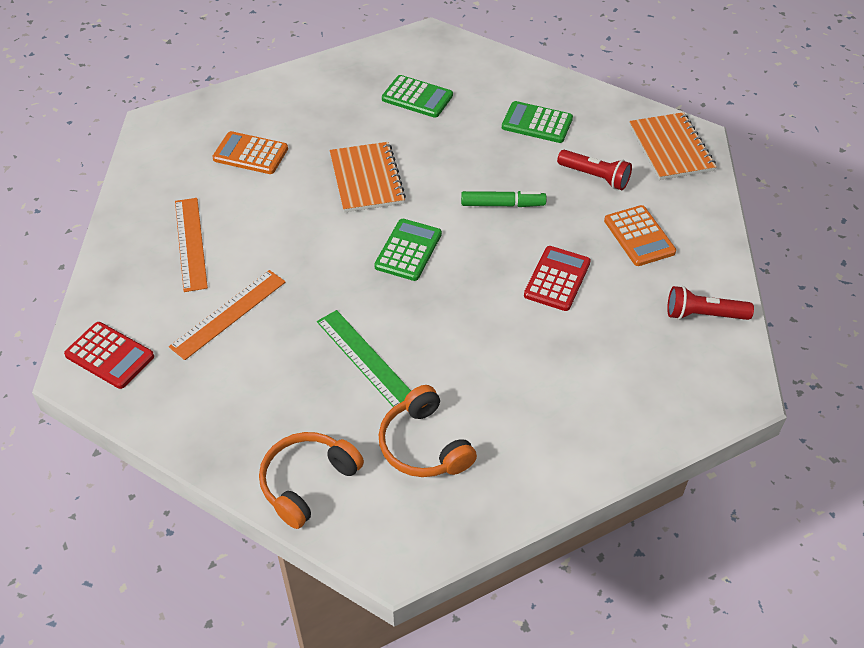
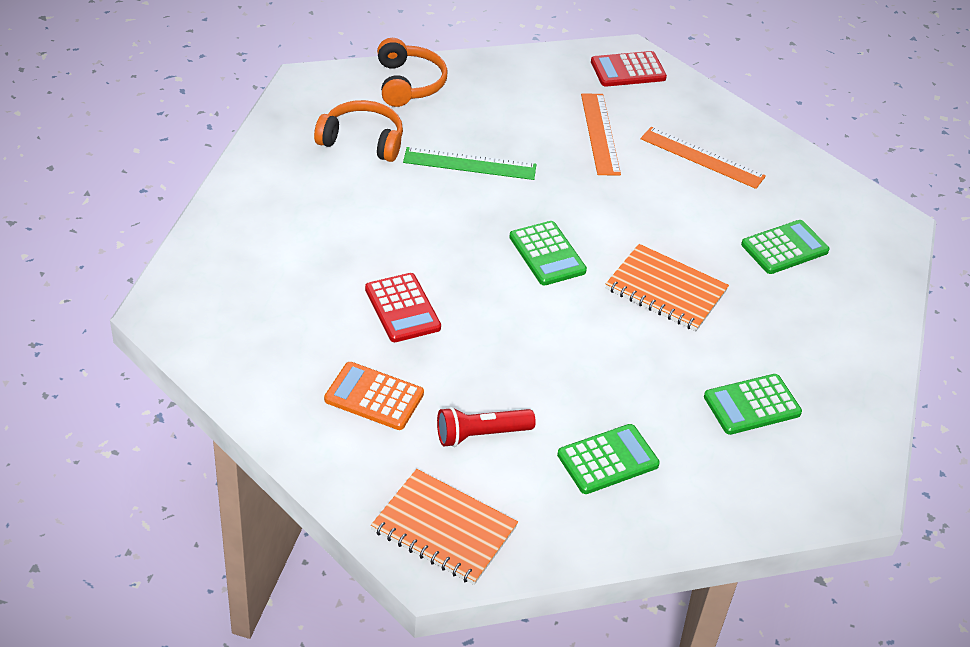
camera: 130 degrees right, 5 degrees down
orange calculator [212,131,288,174] -> green calculator [741,220,829,274]
green marker [461,191,547,207] -> none
red flashlight [667,286,754,320] -> none

